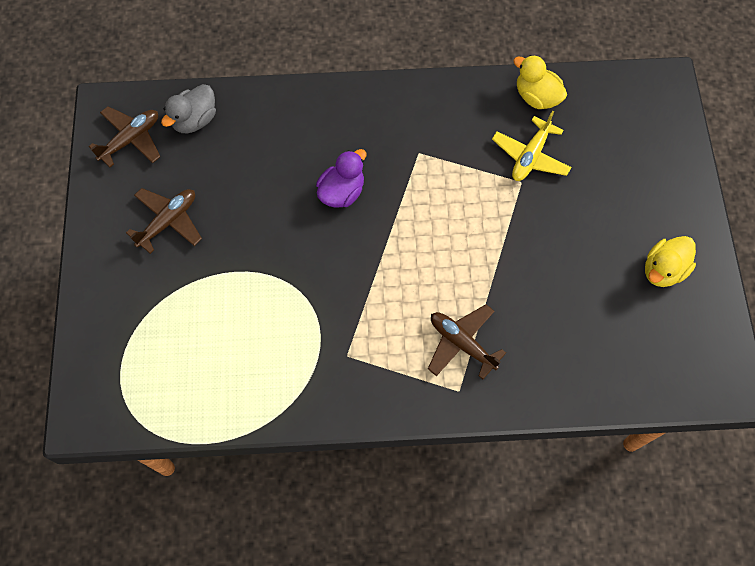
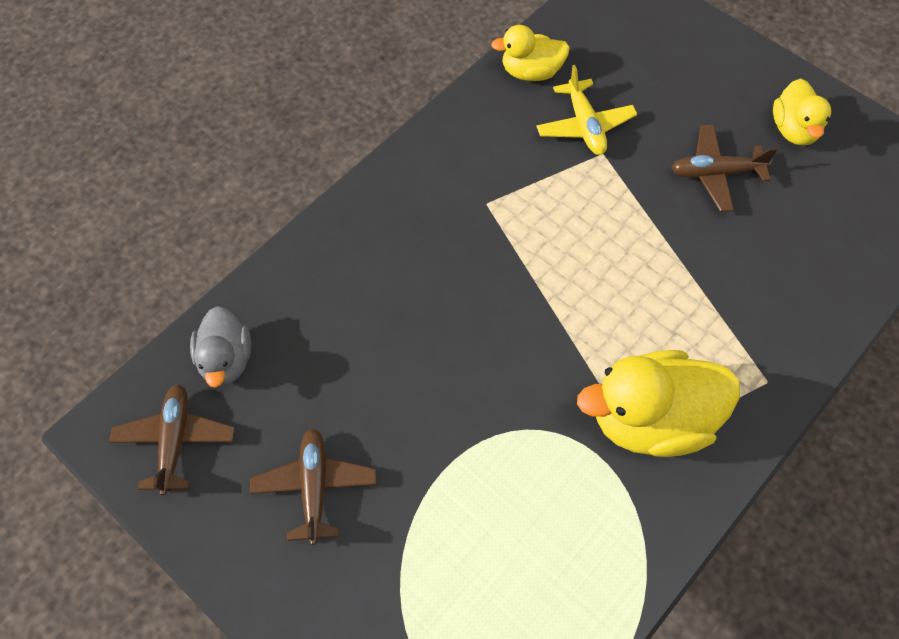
camera: 45 degrees left, 5 degrees down
purple duck [316,149,366,208] -> none
brown plane [428,304,506,379] -> brown plane moved to [671,125,778,212]
none -> yellow duck [577,350,740,457]

